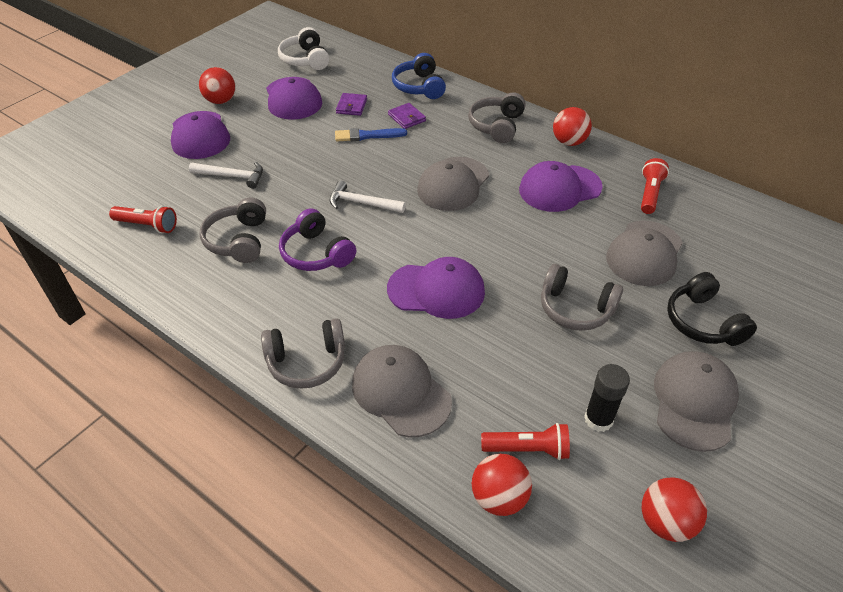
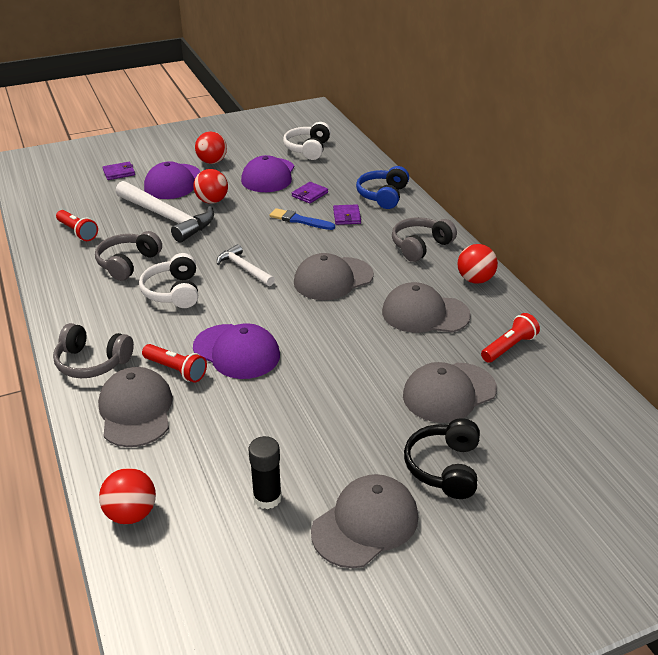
camera: 30 degrees right, 10 degrees down
white hammer [189,162,263,189] -> white hammer [116,181,214,242], size x1.82
purple headphones [279,208,356,271] -> white headphones [139,253,198,308]
red flashlight [481,423,570,460] -> red flashlight moved to [142,344,207,383]
purple cap [519,161,603,212] -> grey cap [382,282,471,333]
grey headphones [541,264,623,331] -> none
red ball [642,477,707,542] -> red ball moved to [193,169,228,204]
none -> purple wallet [102,162,135,180]

